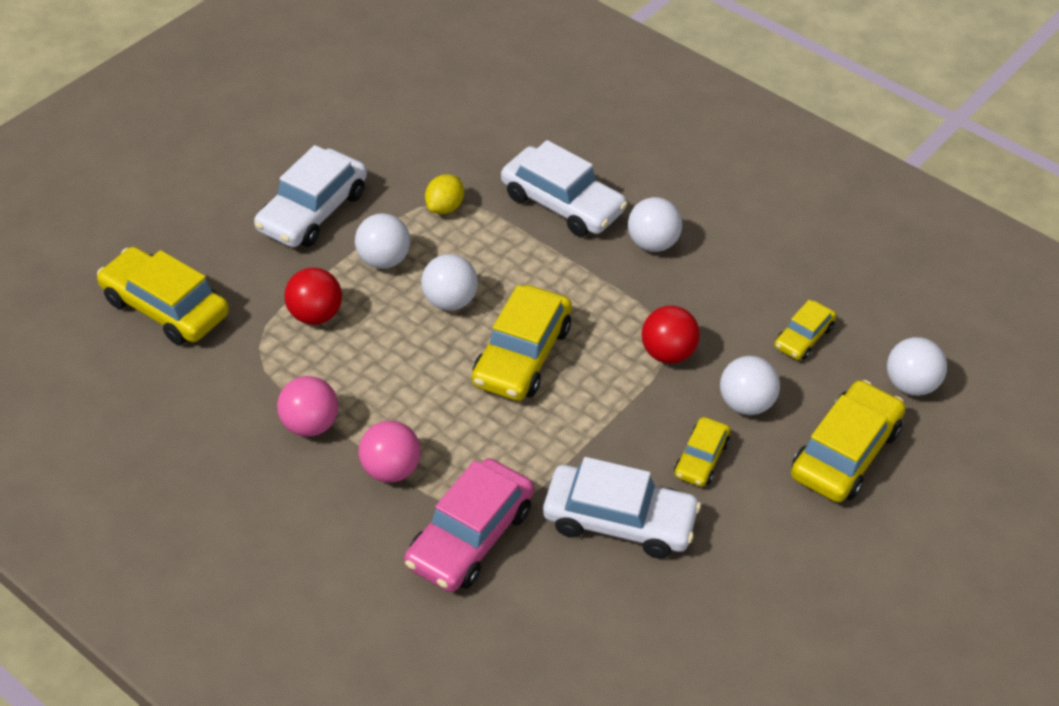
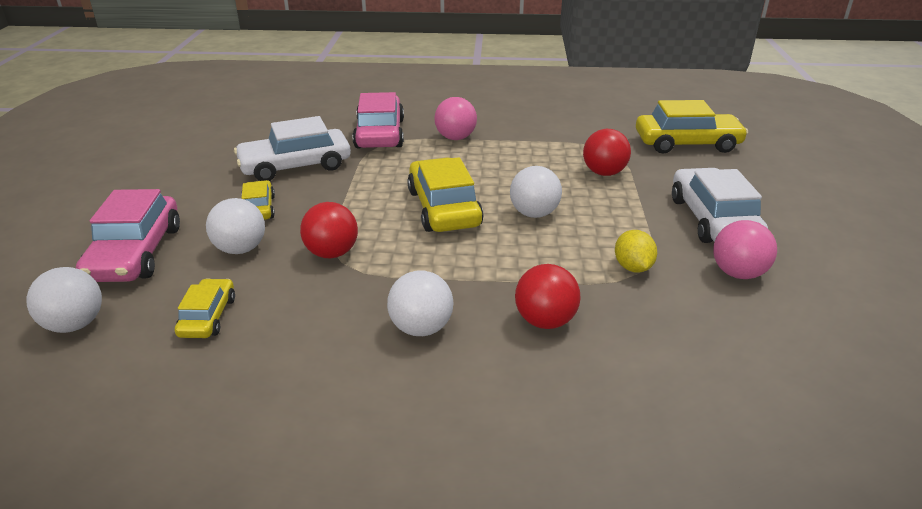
camera: 145 degrees right, 15 degrees down
pink ball [277,376,338,437] -> pink ball moved to [713,220,777,279]
white ball [355,213,410,269] -> none
white car [501,140,628,237] -> red ball [515,264,581,329]
yellow car [791,380,905,502] -> pink car [76,189,180,282]

